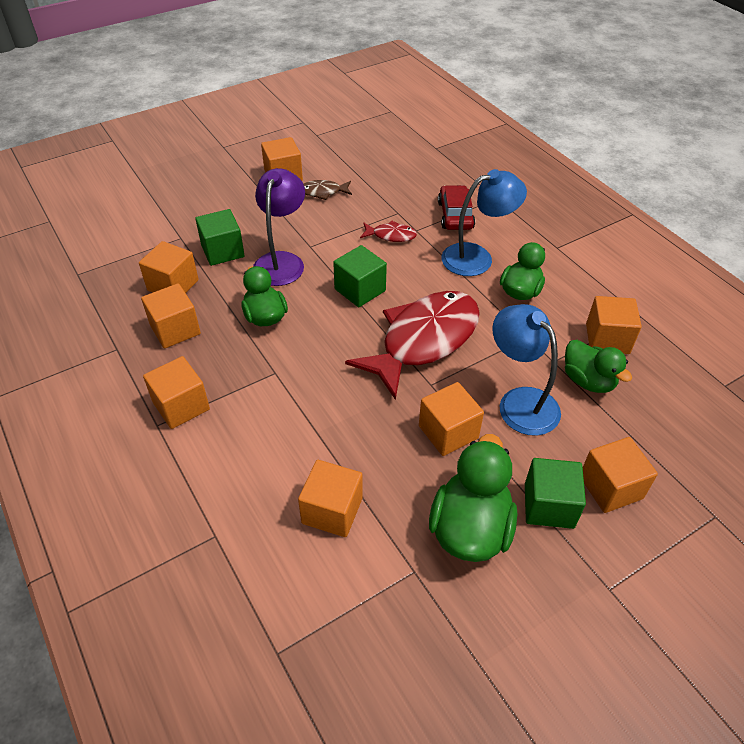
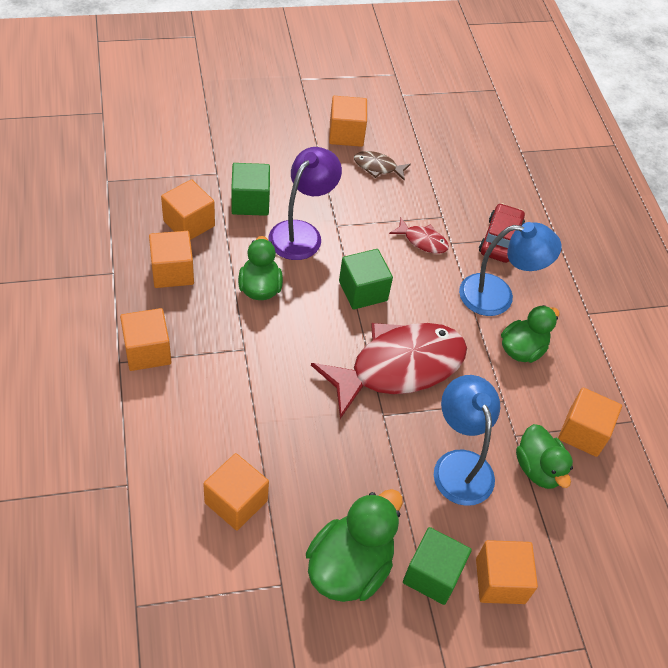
camera: 15 degrees right, 5 degrees up
orange cube [419,382,484,456] -> none

